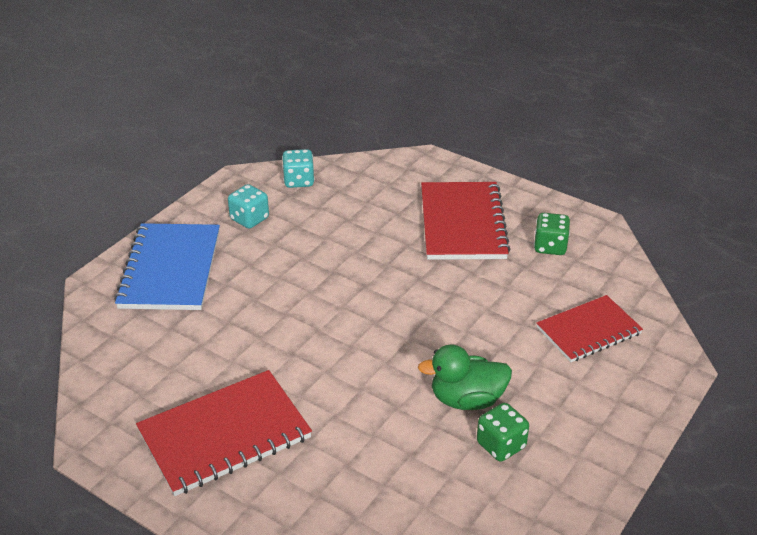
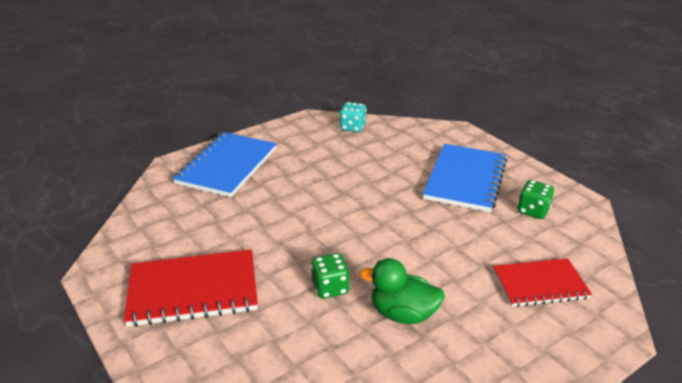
camera: 20 degrees right, 5 degrees down
turquoise dice [228,184,269,229] -> none
red notebook [421,182,511,260] -> blue notebook [423,144,507,212]
green dice [477,403,529,462] -> green dice moved to [311,253,350,299]

